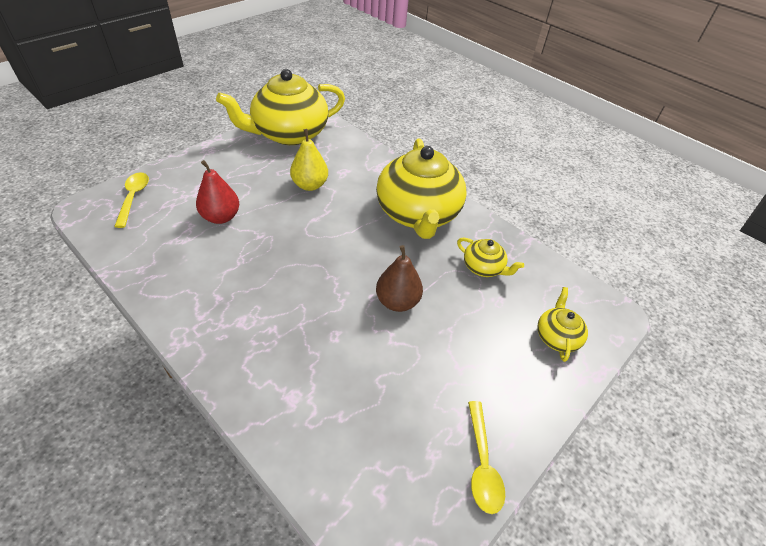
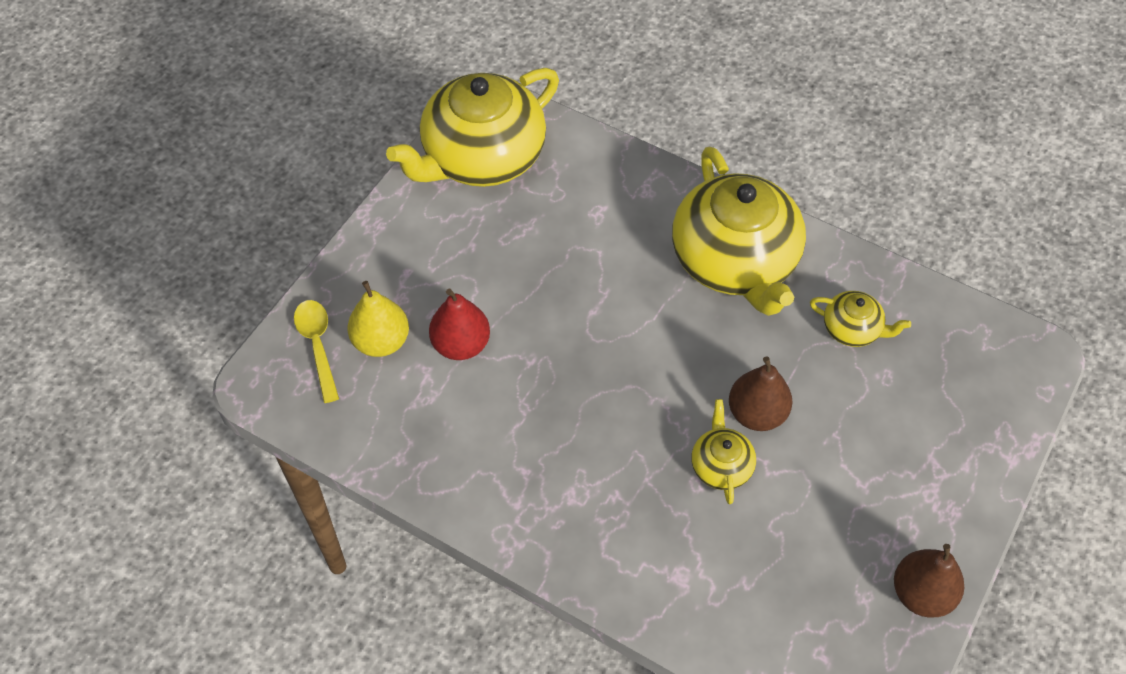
camera: 10 degrees left, 10 degrees up
yellow pear [290,129,328,191] -> yellow pear moved to [348,281,409,357]
yellow spoon [468,401,505,514] -> brown pear [894,544,964,617]
yellow teapot [537,287,588,362] -> yellow teapot moved to [691,399,756,504]

